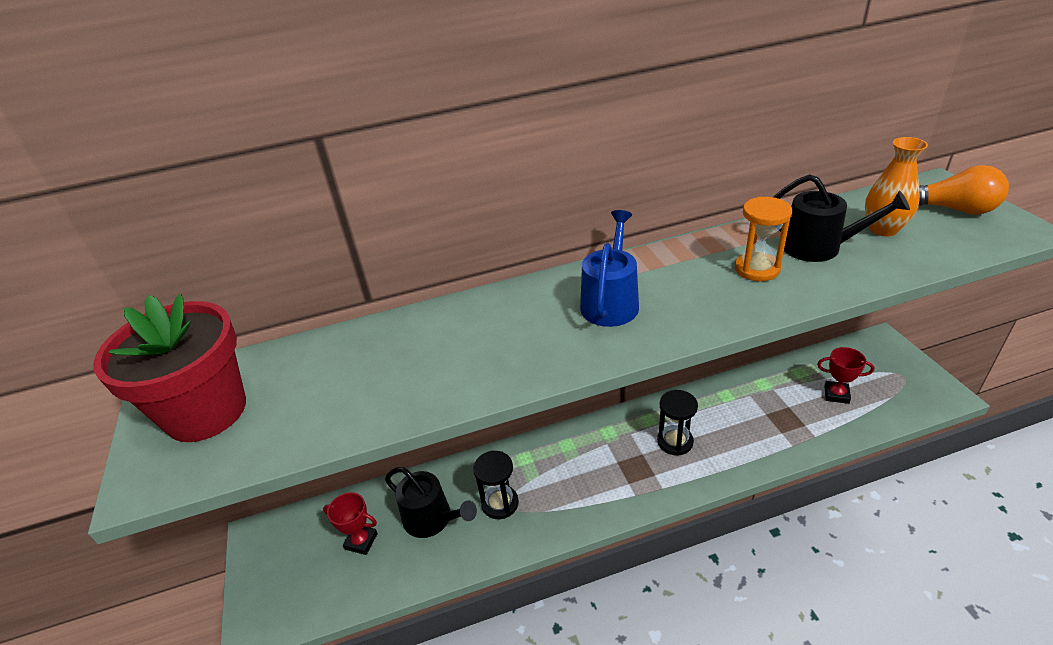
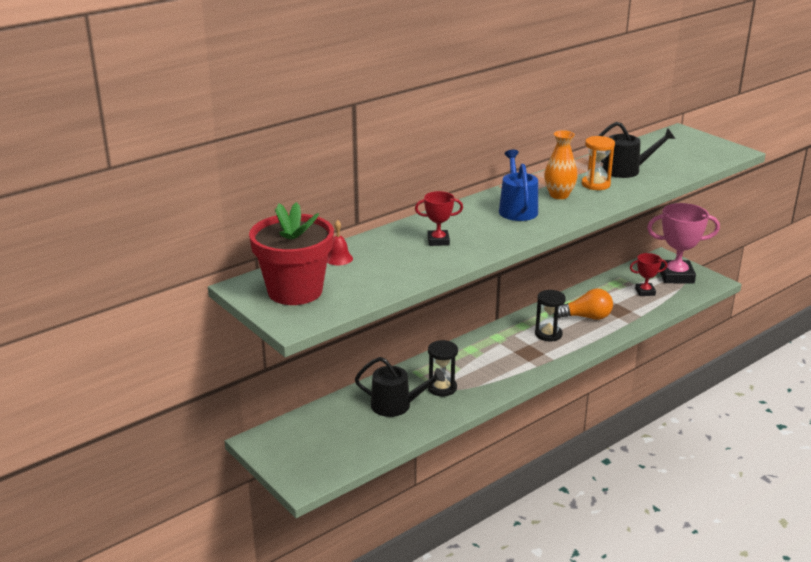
camera: 25 degrees left, 10 degrees down
red trophy [323,492,378,555] -> red trophy moved to [415,191,463,246]
orange vase [865,137,928,236] -> orange vase moved to [544,130,578,199]
orange light bulb [919,165,1009,215] -> orange light bulb moved to [553,288,613,320]
none -> red bell [327,220,353,265]
none -> pink trophy [647,203,720,284]

